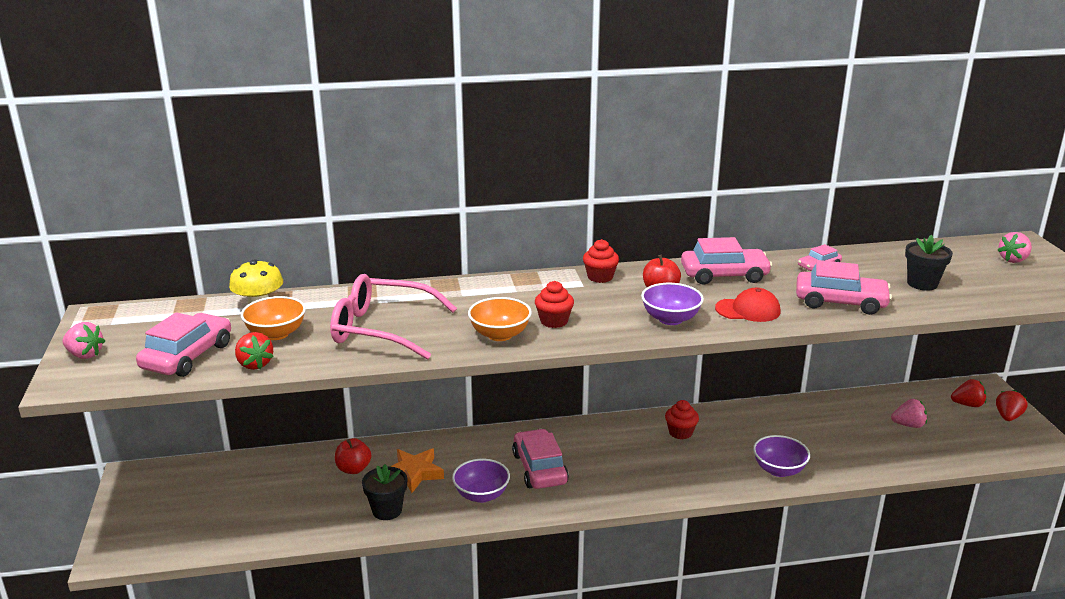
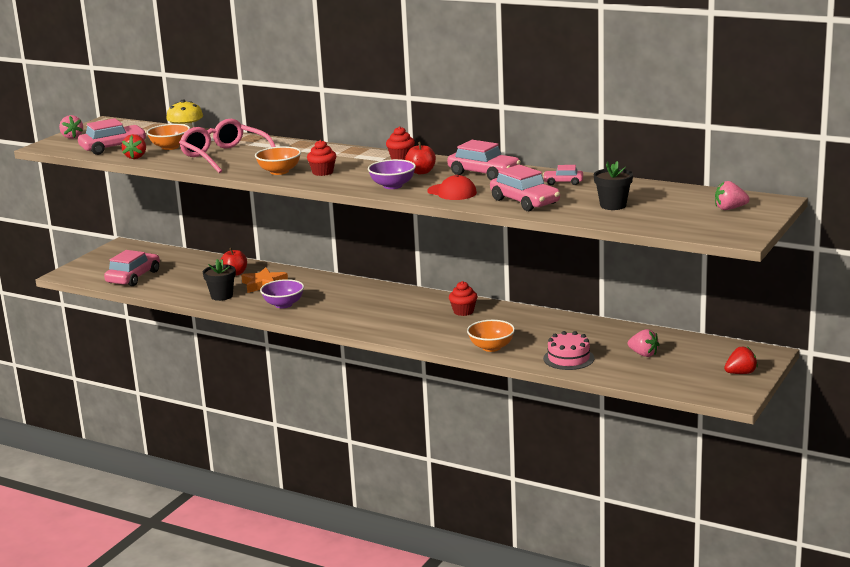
camera: 40 degrees right, 5 degrees down
pink car [512,429,569,489] -> pink car moved to [104,250,160,286]
purple bowl [753,435,810,477] -> orange bowl [467,320,515,352]
red strawberry [951,379,986,407] -> none
none -> pink cake [543,331,594,370]

